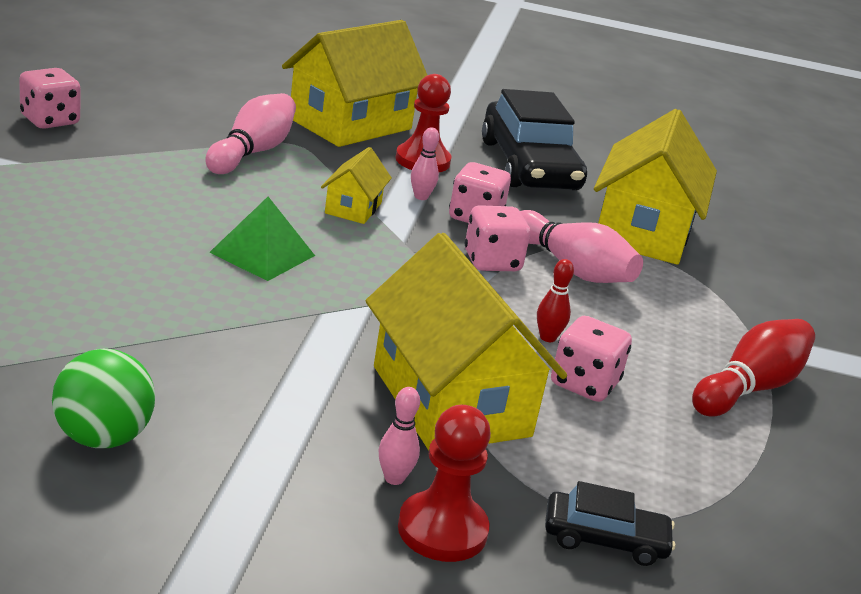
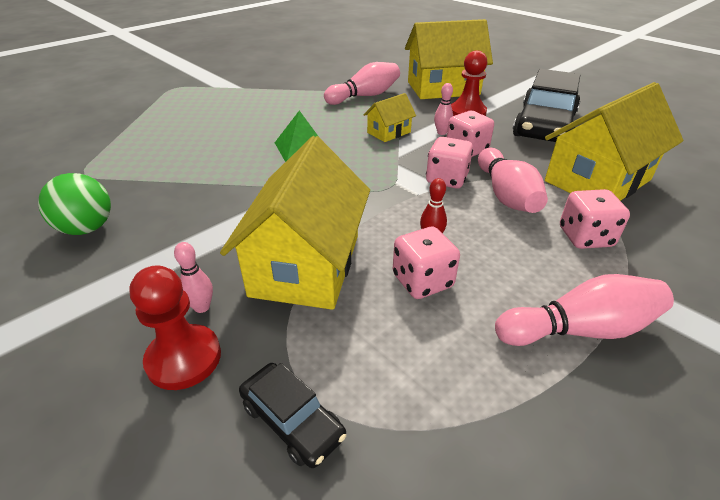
camera: 40 degrees right, 10 degrees up
pink dice [19,68,80,129] -> pink dice moved to [560,189,630,249]
red bowling pin [692,319,815,417] -> pink bowling pin [495,274,674,346]

